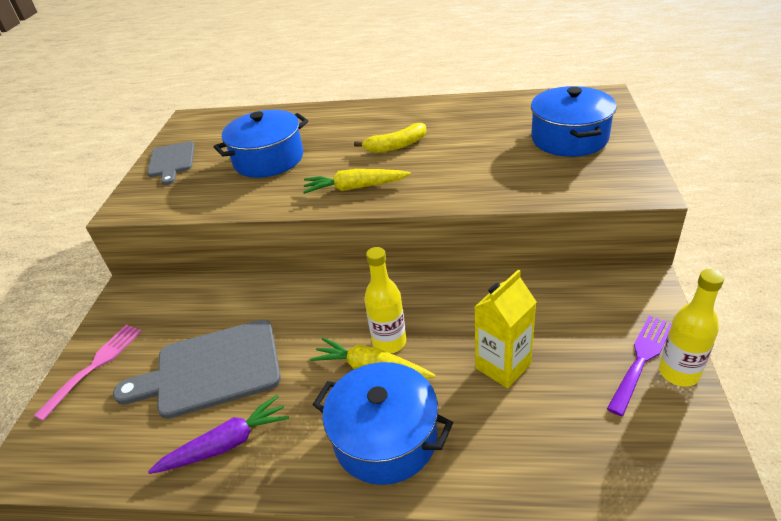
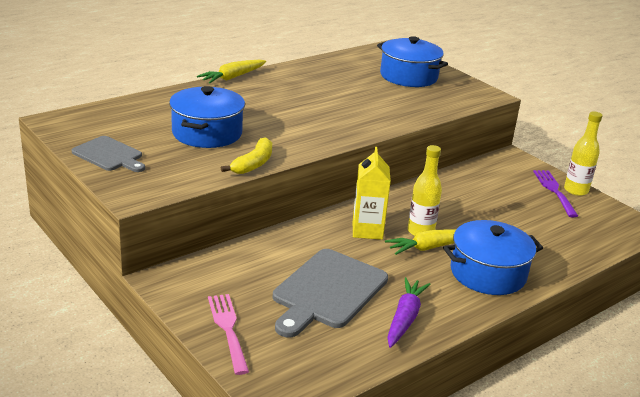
camera: 50 degrees left, 10 degrees down
yellow carrot [303,169,411,194] -> yellow carrot moved to [197,60,266,83]
yellow banana [354,123,426,153] -> yellow banana moved to [221,137,272,174]
yellow carton [475,270,537,388] -> yellow carton moved to [353,147,391,240]

